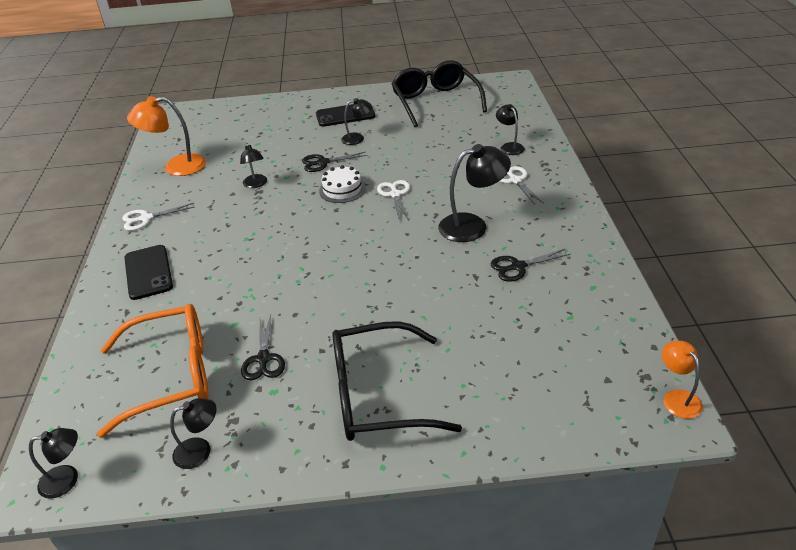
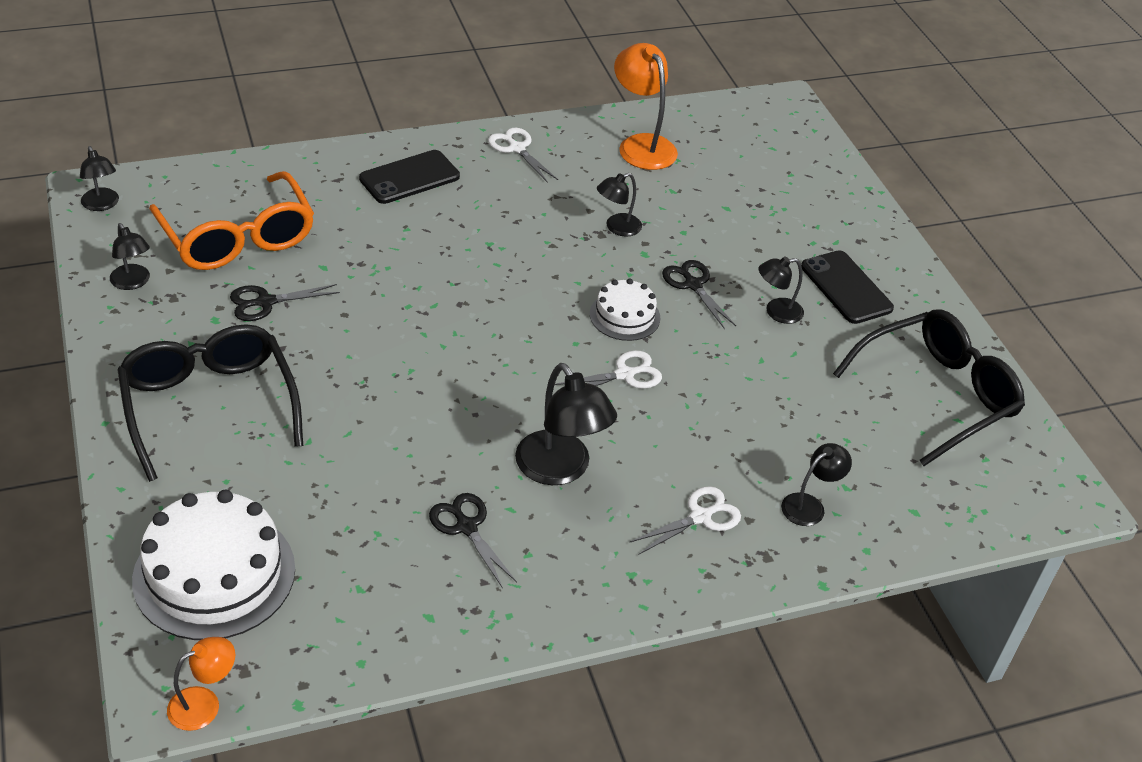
camera: 70 degrees right, 5 degrees up
black lamp [341,98,372,145] -> black lamp turned 105 degrees clockwise [758,257,804,324]
none -> white cake [132,490,295,640]

